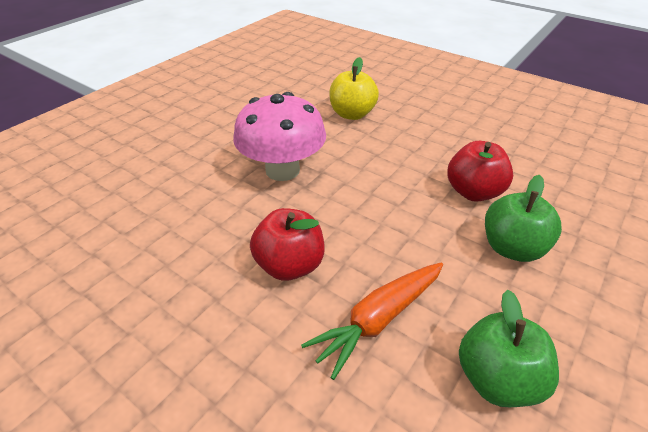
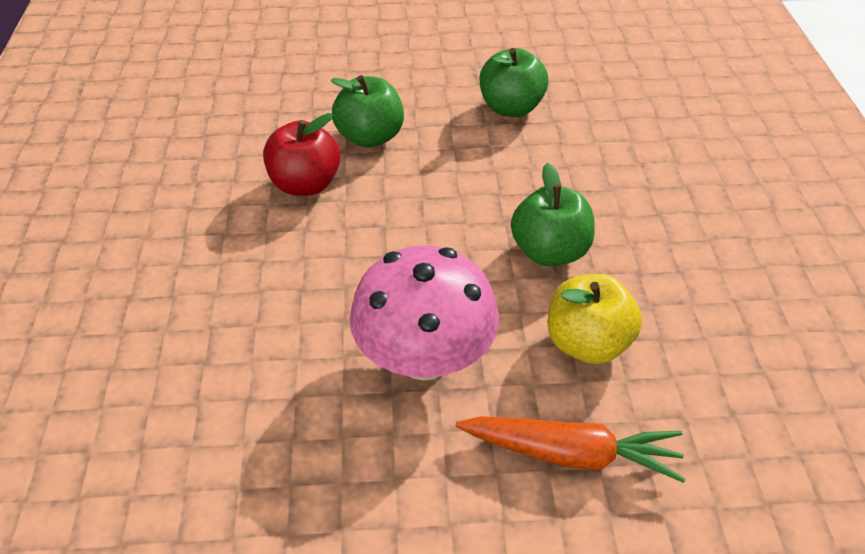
camera: 130 degrees left, 5 degrees up
red apple [250,208,325,281] -> green apple [511,163,595,266]
orange carrot [301,262,443,380] -> orange carrot moved to [456,416,686,483]
yellow apple [329,57,379,120] -> yellow apple moved to [548,274,642,364]

